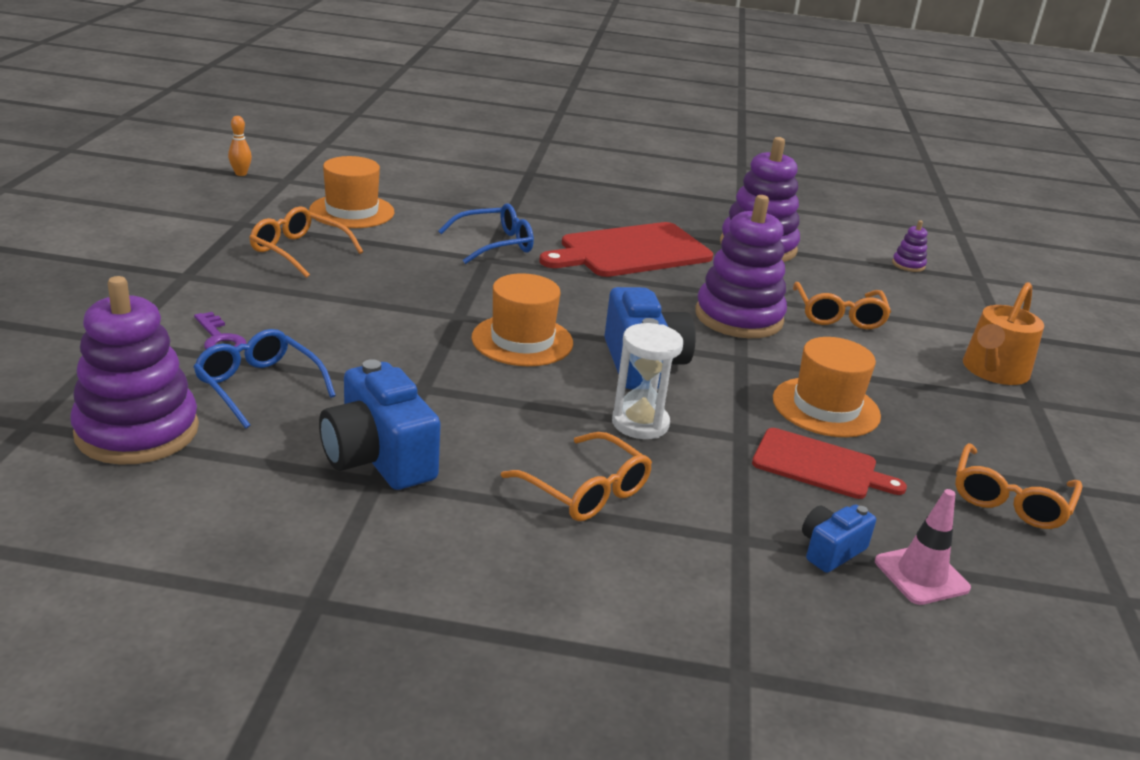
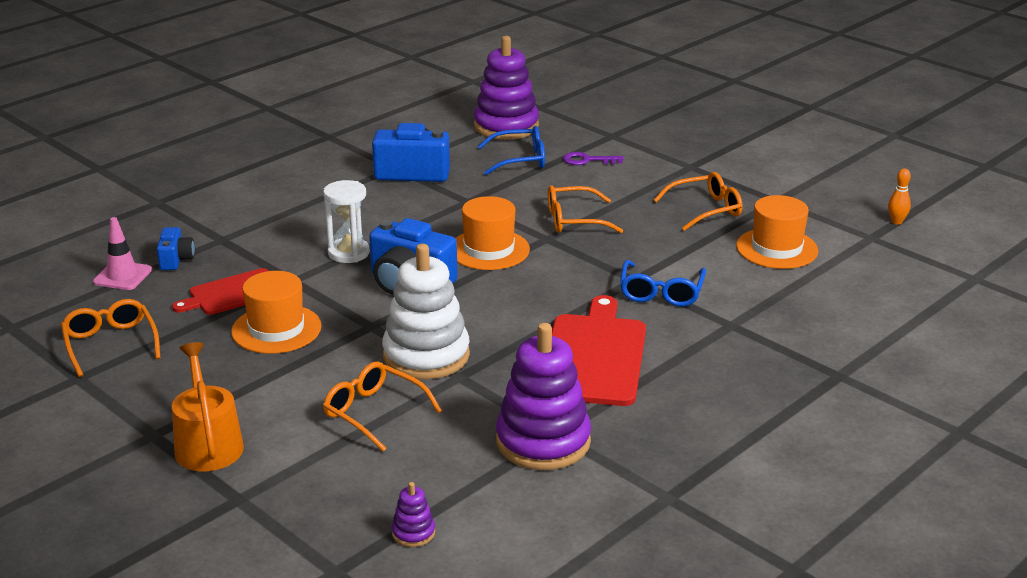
camera: 130 degrees right, 0 degrees up
orange glasses [501,432,652,521] -> orange glasses moved to [548,185,623,233]
purple stacking toy [695,195,787,338] -> white stacking toy [382,244,470,379]

